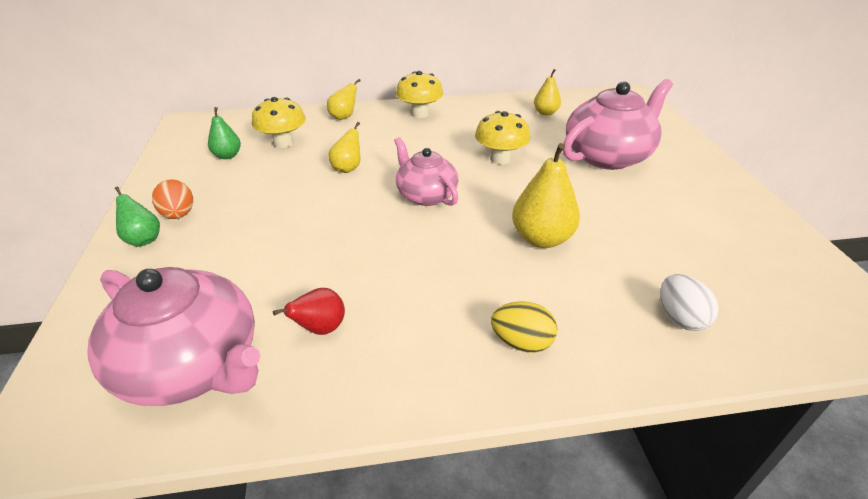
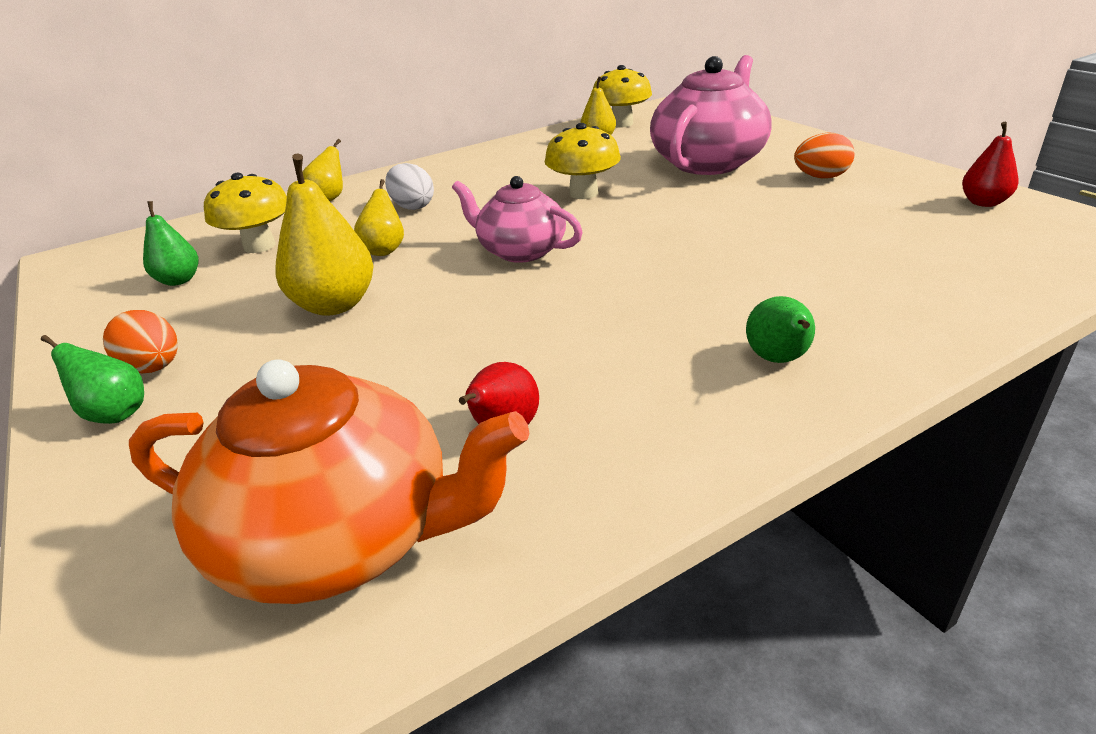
camera: 20 degrees left, 5 degrees down
pink teapot [87,267,260,406] -> orange teapot [129,359,530,604]
yellow mushroom [396,71,443,118] -> yellow mushroom moved to [593,65,652,128]
yellow egg [491,301,557,353] -> green pear [746,296,815,363]
yellow pear [512,143,580,248] -> yellow pear moved to [276,154,374,316]
white egg [660,274,719,331] -> white egg moved to [385,163,434,210]
none -> orange egg [794,133,855,178]
none -> red pear [962,122,1019,207]

